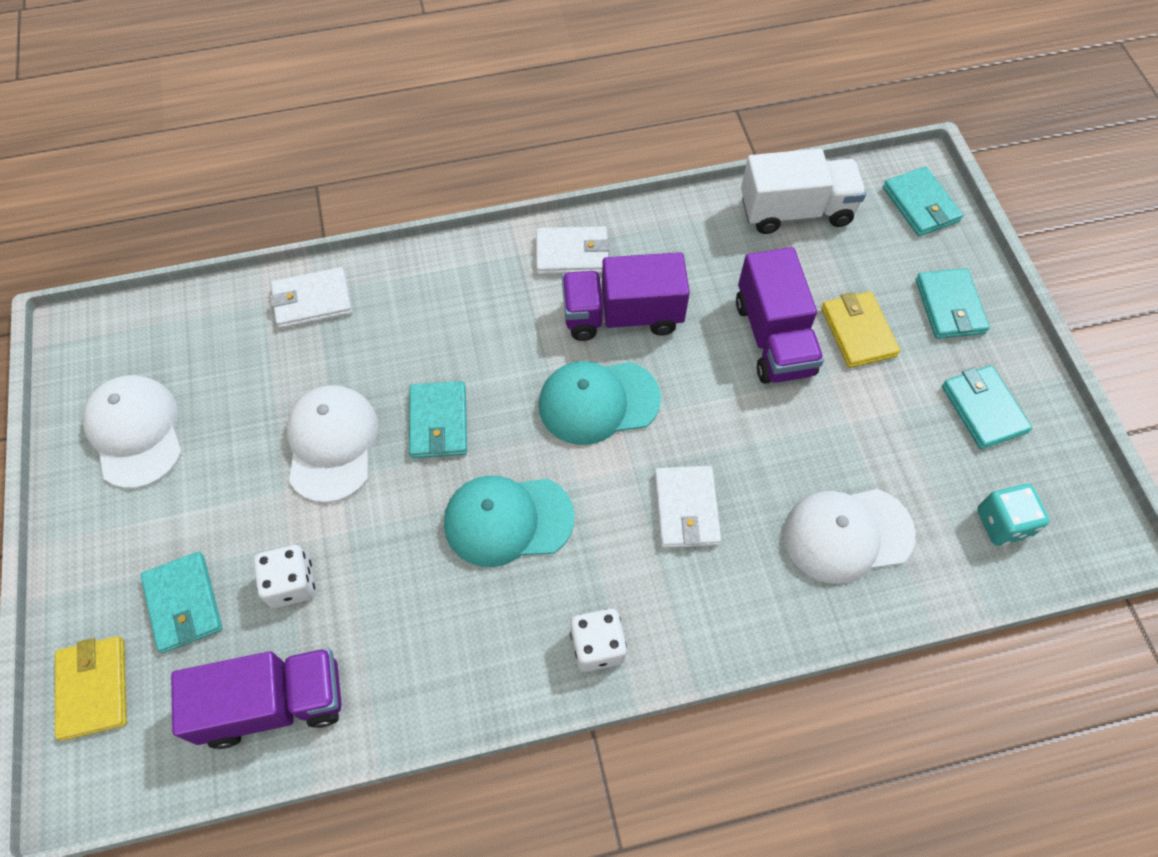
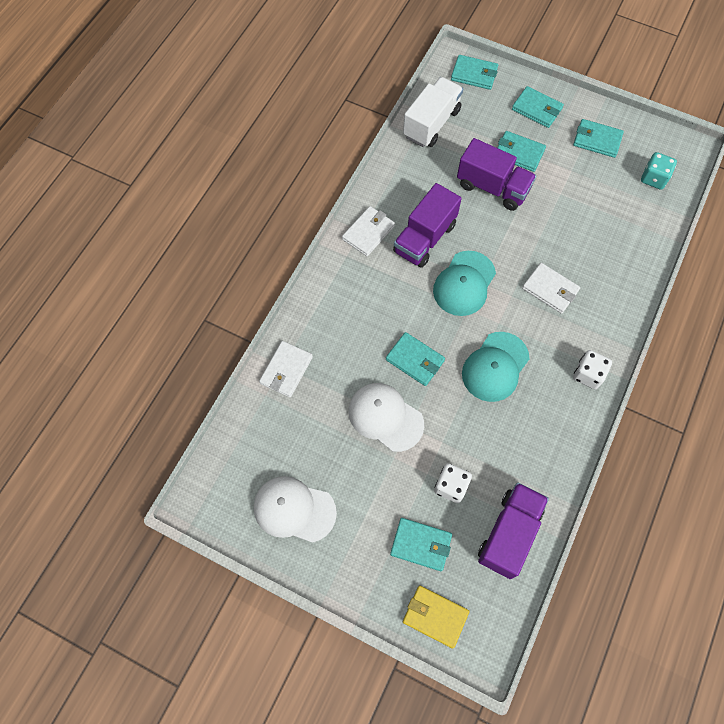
camera: 50 degrees left, 5 degrees up
white cap [783,489,916,584] -> none
yellow wallet [821,291,900,368] -> turquoise wallet [497,131,546,172]

